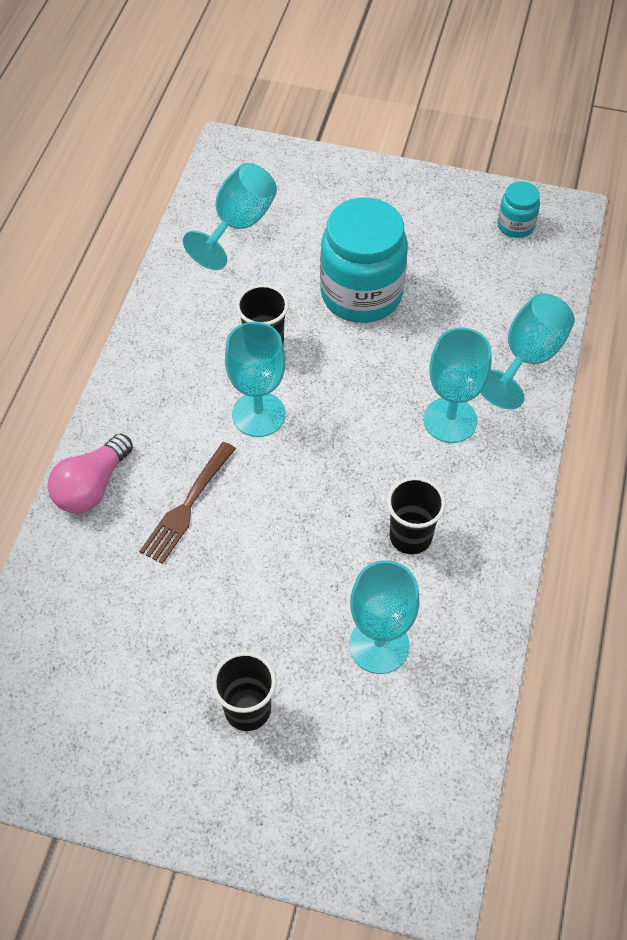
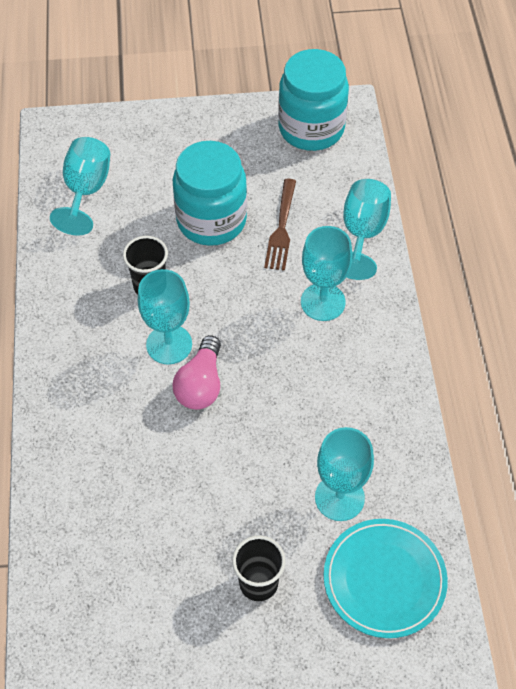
camera: 20 degrees left, 0 degrees up
pink light bulb [47,434,133,513] -> pink light bulb moved to [172,335,221,410]
brown fork [139,442,236,564] -> brown fork moved to [264,179,296,271]
black cup [387,477,446,554] -> none
turquoise jar [498,181,540,238] -> turquoise jar [278,49,349,151], size x2.11
none -> turquoise plate [324,519,448,638]

